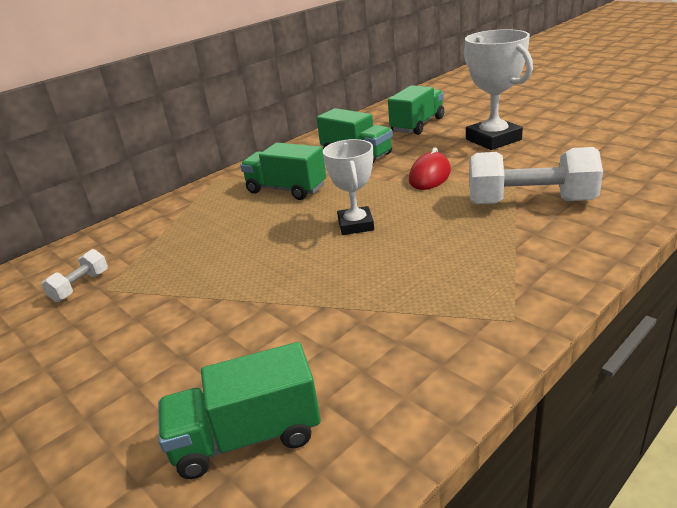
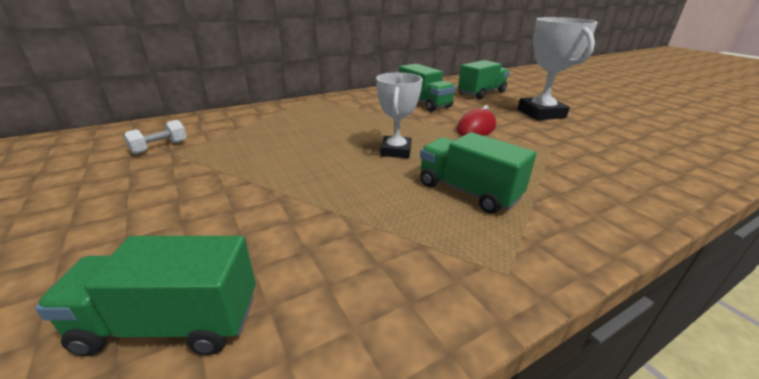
camera: 10 degrees right, 0 degrees up
green truck [240,143,326,200] -> green truck moved to [420,132,537,214]
white dumbbell [469,147,603,204] -> none

